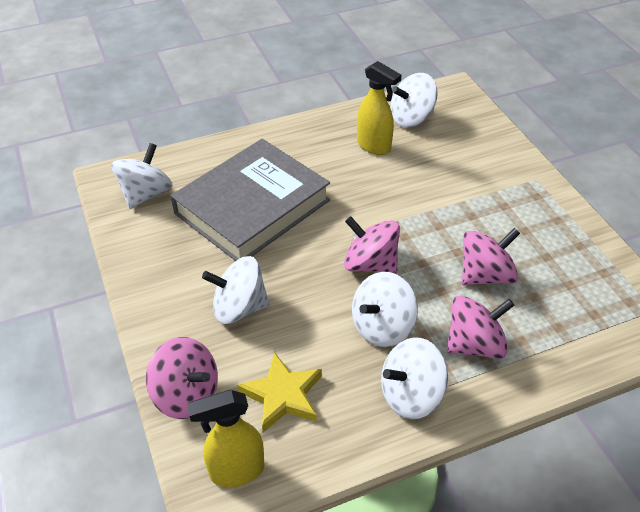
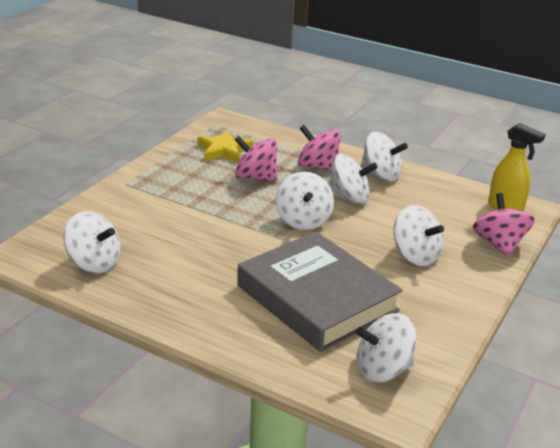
camera: 130 degrees left, 15 degrees down
grey book [171,139,330,261] -> grey book turned 45 degrees clockwise [237,232,403,352]
yellow star [237,352,322,432] -> yellow star moved to [197,130,253,163]
pink spinning top [344,216,400,274] -> white spinning top [275,172,334,230]
yellow spray bottle [357,61,402,155] -> none

